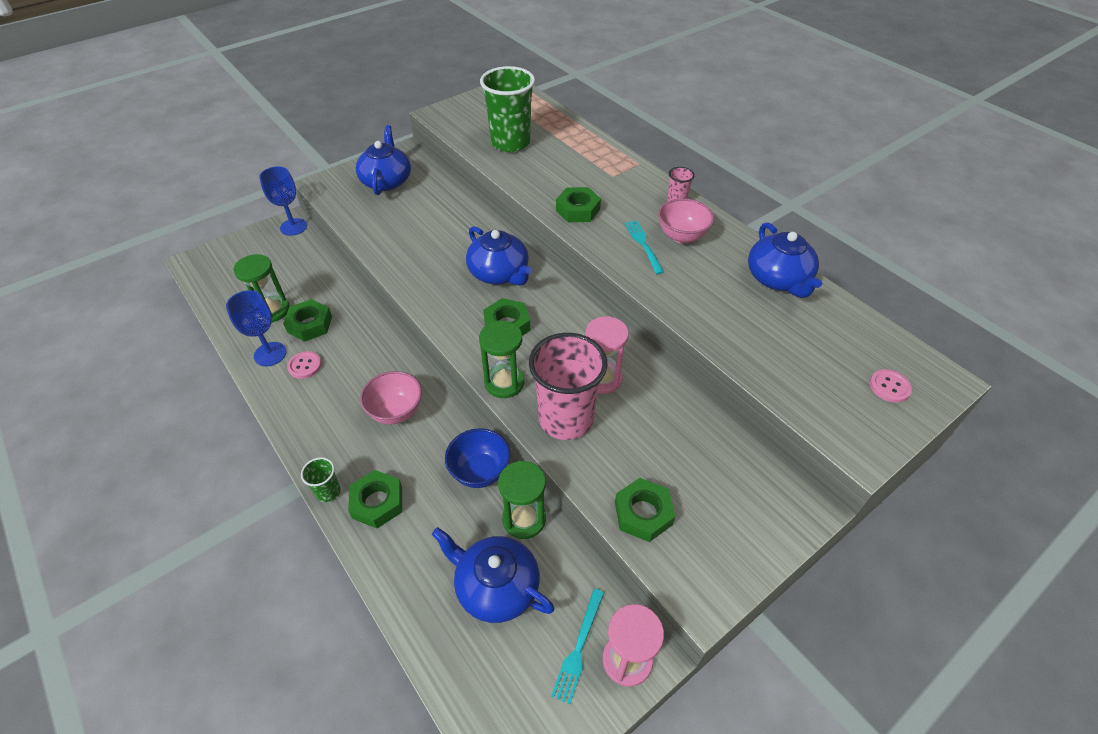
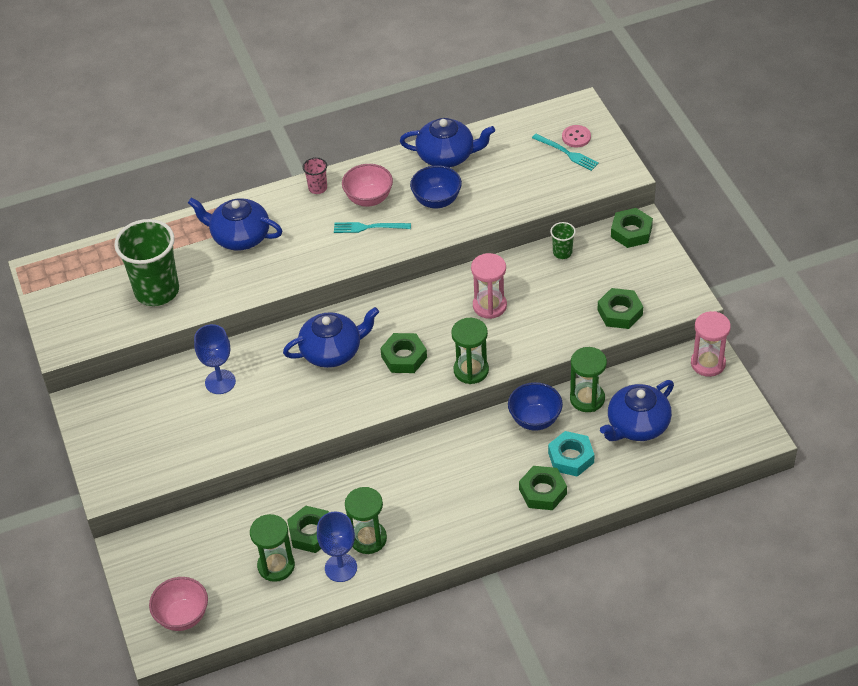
camera: 70 degrees left, 0 degrees up
blue goblet [259,166,307,236] -> blue goblet moved to [194,324,236,394]
pink button [287,351,322,379] -> green hourglass [345,487,387,554]
green cup [301,457,341,502] -> green cup moved to [550,222,576,259]
blue teapot [355,125,411,195] -> blue teapot moved to [188,198,282,251]
pink bowl [360,371,422,425] -> pink bowl moved to [149,577,208,631]
pink cup [529,333,608,440] -> none
turquoise fork [551,588,604,704] -> turquoise fork moved to [532,134,599,171]
green nut [556,187,601,222] -> green nut moved to [611,208,653,248]
none -> blue bowl [410,165,462,208]
none -> turquoise nut [548,431,594,477]

